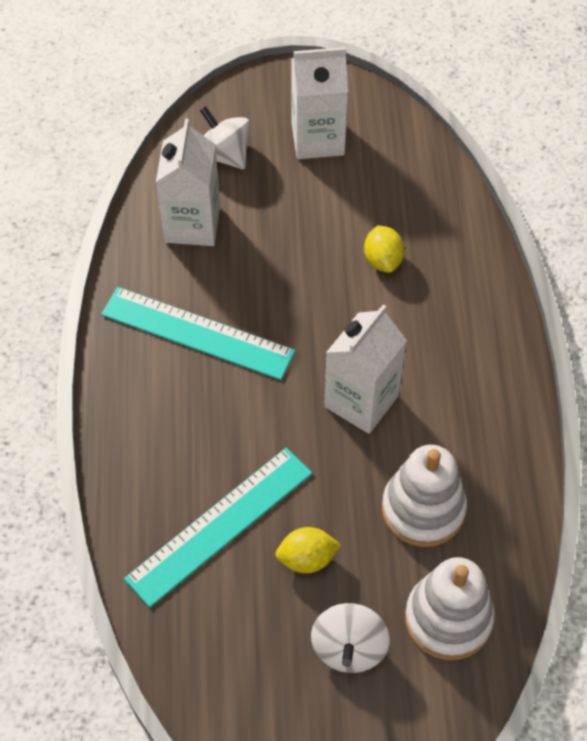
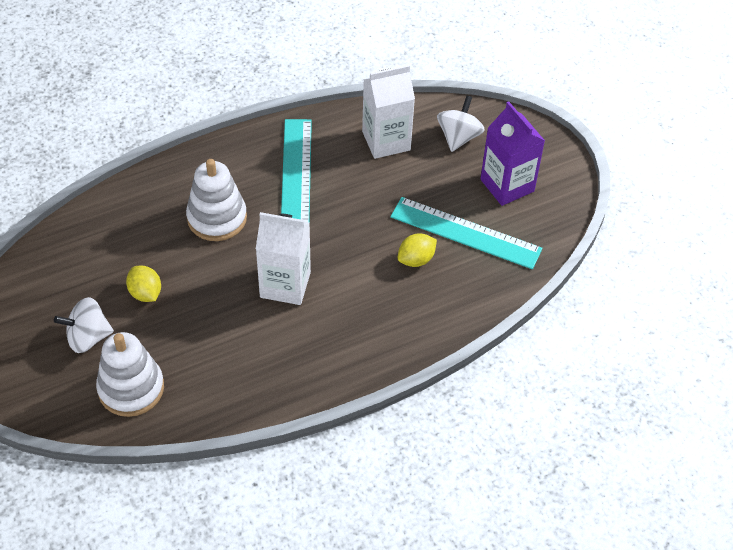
camera: 65 degrees right, 5 degrees down
turquoise ruler [124,448,312,607] -> turquoise ruler moved to [391,197,542,269]
white carton [291,47,348,159] -> purple carton [481,101,545,206]
white stacking toy [382,445,467,547] -> white stacking toy moved to [186,159,247,241]

